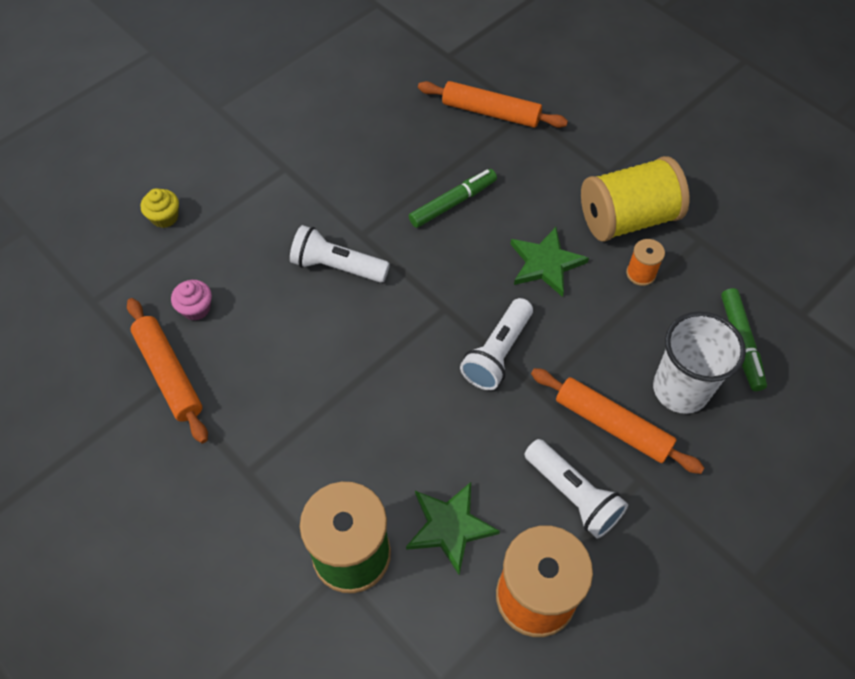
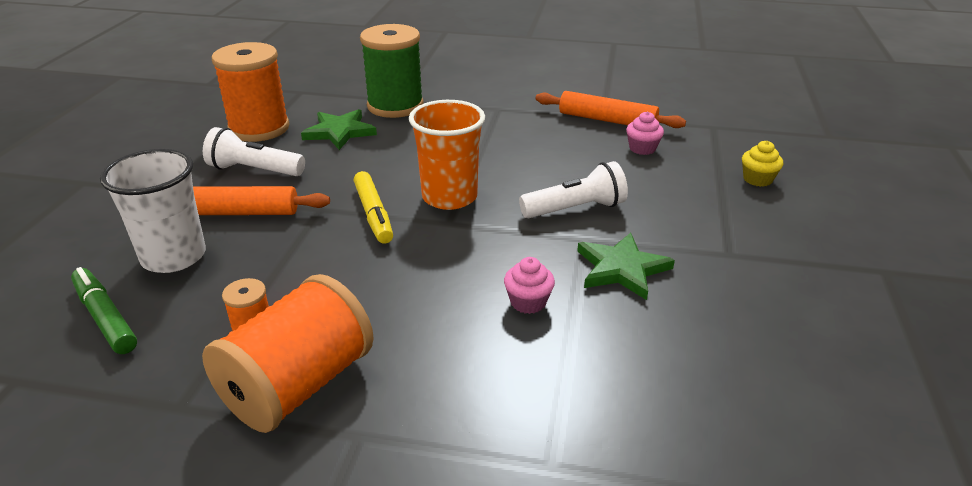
camera: 145 degrees right, 25 degrees down
green marker [409,169,497,228] -> pink cupcake [504,257,555,314]
orange rolling pin [418,81,568,128] -> none
white flashlight [460,298,533,390] -> yellow marker [354,171,393,244]
green star [511,227,589,297] -> green star moved to [577,232,675,300]
yellow spool [581,156,689,242] -> orange spool [202,274,374,433]
none -> orange cup [409,100,485,210]

